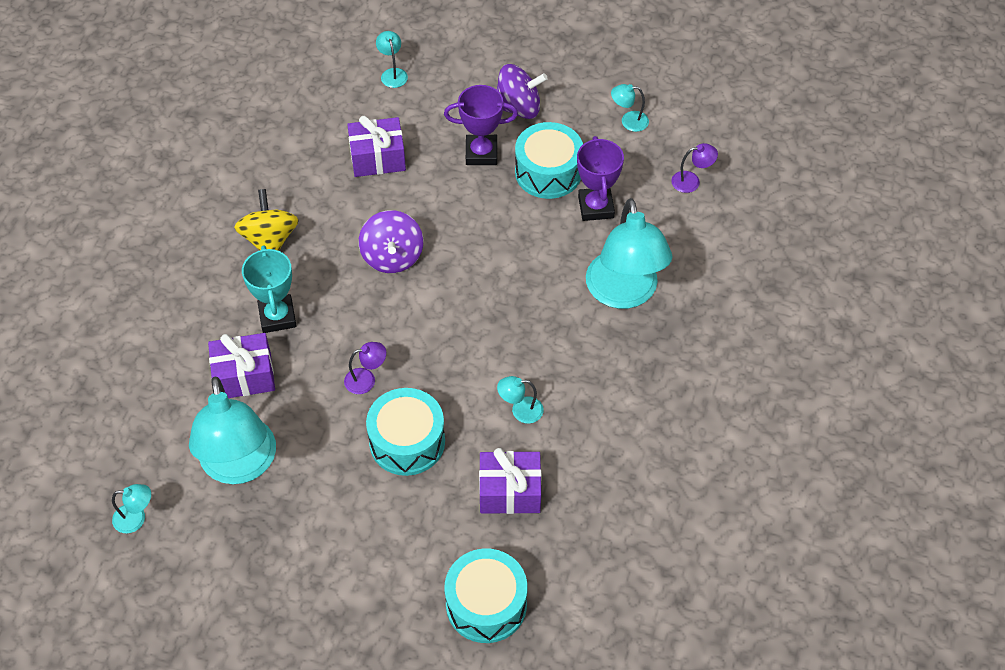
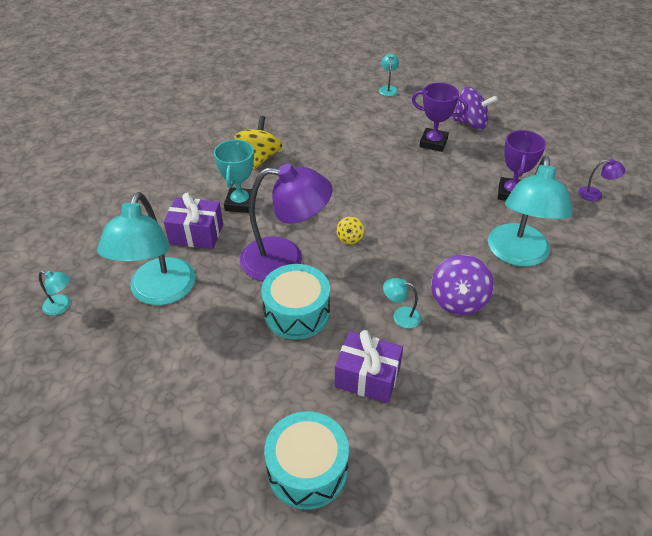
camera: 20 degrees right, 10 degrees down
purple lamp [344,342,386,394] -> purple lamp [240,163,333,281], size x2.43
purple gift [347,116,406,177] -> none
purple spinning top [359,210,423,273] -> purple spinning top moved to [431,255,494,315]
turquoise drum [515,122,583,199] -> none
turquoise lamp [611,84,649,132] -> none
none -> yellow spinning top [336,216,364,244]

